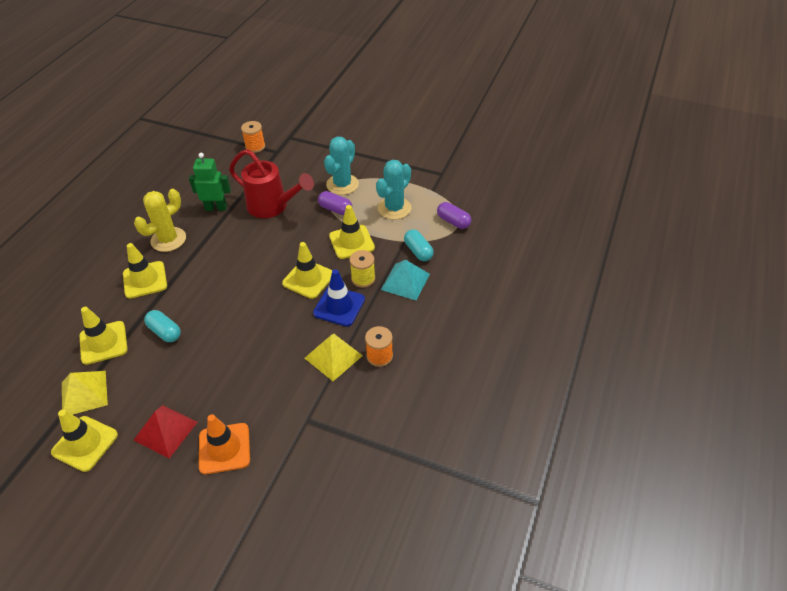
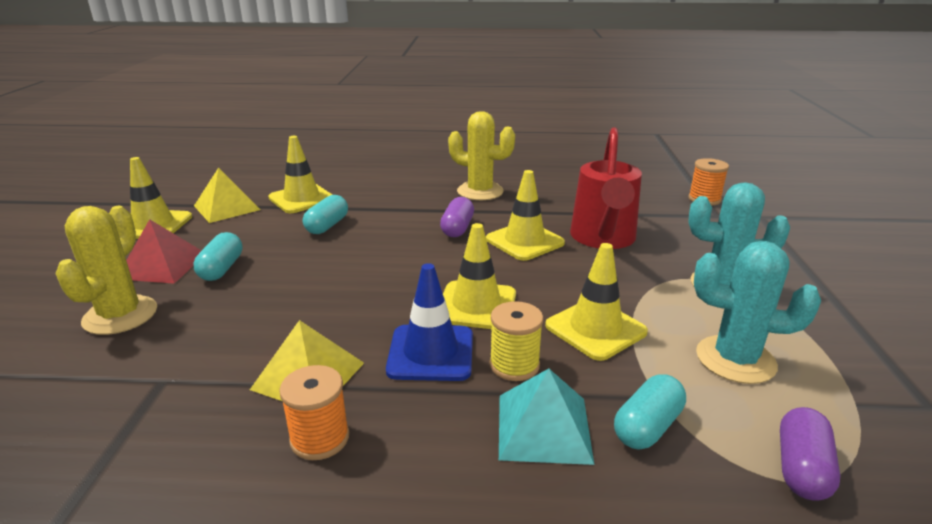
camera: 70 degrees right, 20 degrees down
yellow traffic cone [123,243,167,299] -> yellow traffic cone moved to [486,170,565,261]
green robot [189,153,231,211] -> none
orange traffic cone [199,414,250,474] -> yellow cactus [55,206,157,335]
purple capsule [318,191,352,215] -> purple capsule moved to [440,197,474,237]
none -> turquoise capsule [194,232,243,281]

